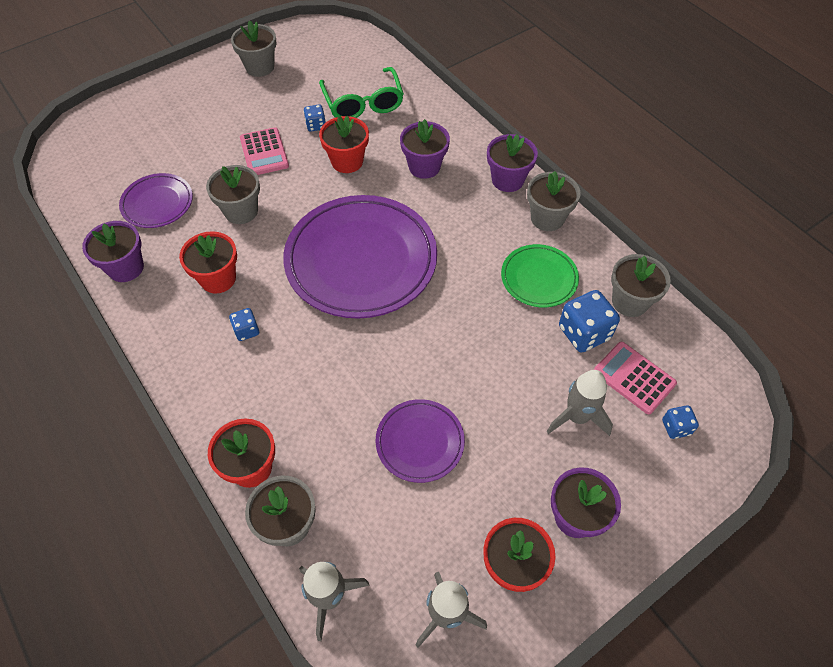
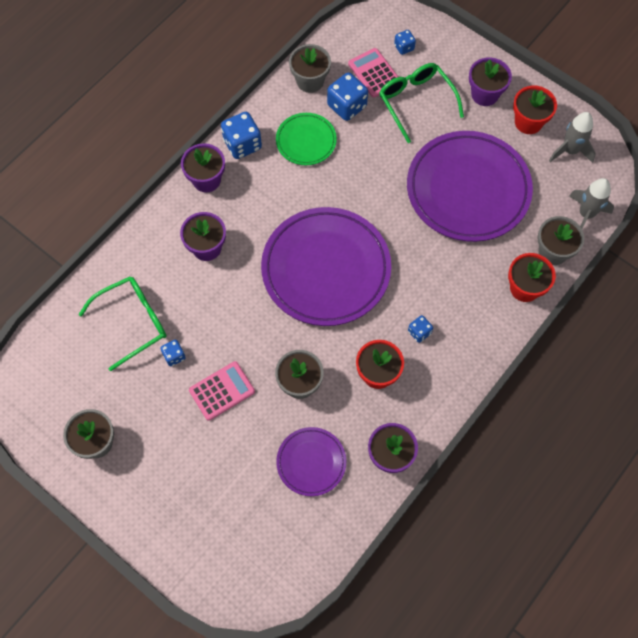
camera: 105 degrees left, 10 degrees up
red flower pot [319,116,369,173] -> none
purple plate [376,399,465,483] -> purple plate [407,131,533,242], size x2.00
grey flower pot [527,171,581,231] -> blue dice [221,112,262,159]
grey rocket [547,370,613,436] -> green glasses [379,63,464,143]
pink calculator [594,342,677,414] -> pink calculator turned 120 degrees clockwise [348,48,398,97]

